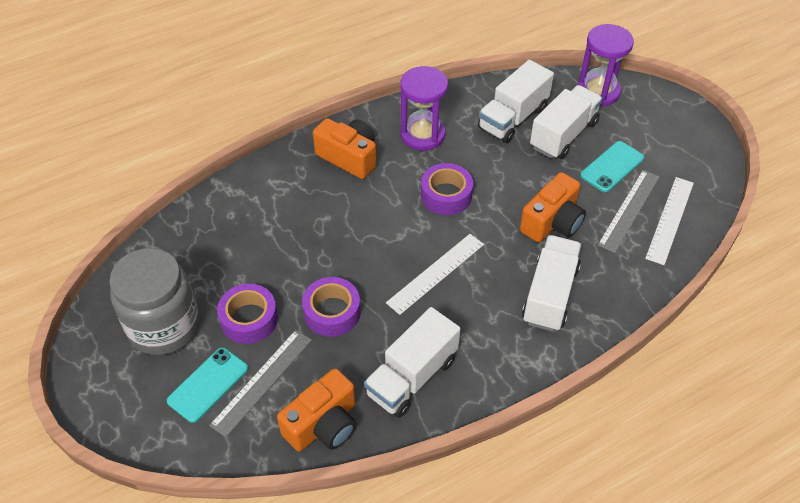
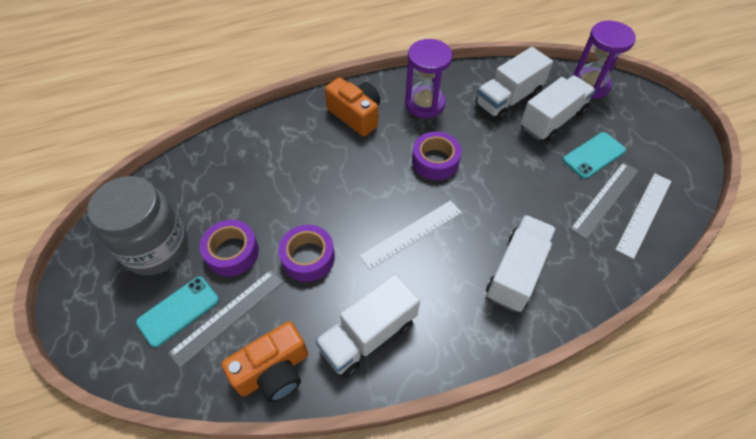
camera: 10 degrees right, 5 degrees up
orange camera [520,172,586,242] -> none

